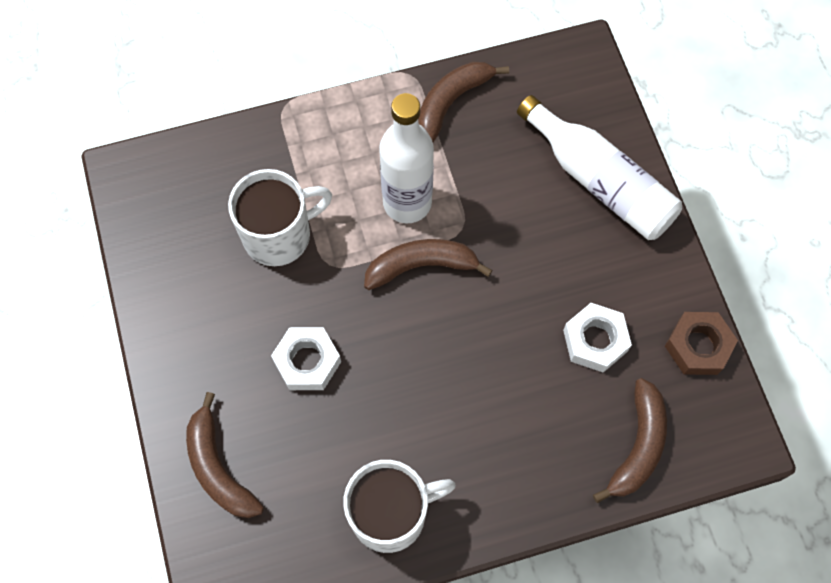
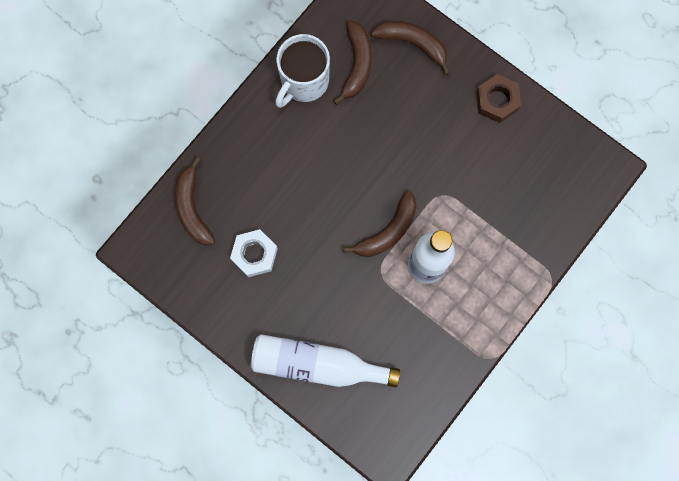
camera: 145 degrees right, 10 degrees up
white mug [228,169,332,266] -> none
white nut [271,327,341,390] -> none
brown banana [418,62,509,142] -> brown banana moved to [333,20,372,105]
brown nut [665,312,738,375] -> brown nut moved to [476,74,521,123]

